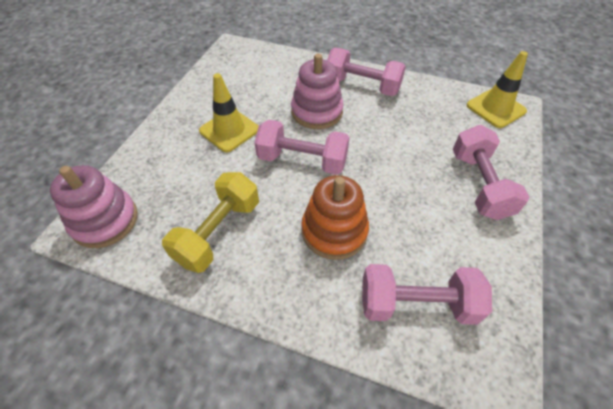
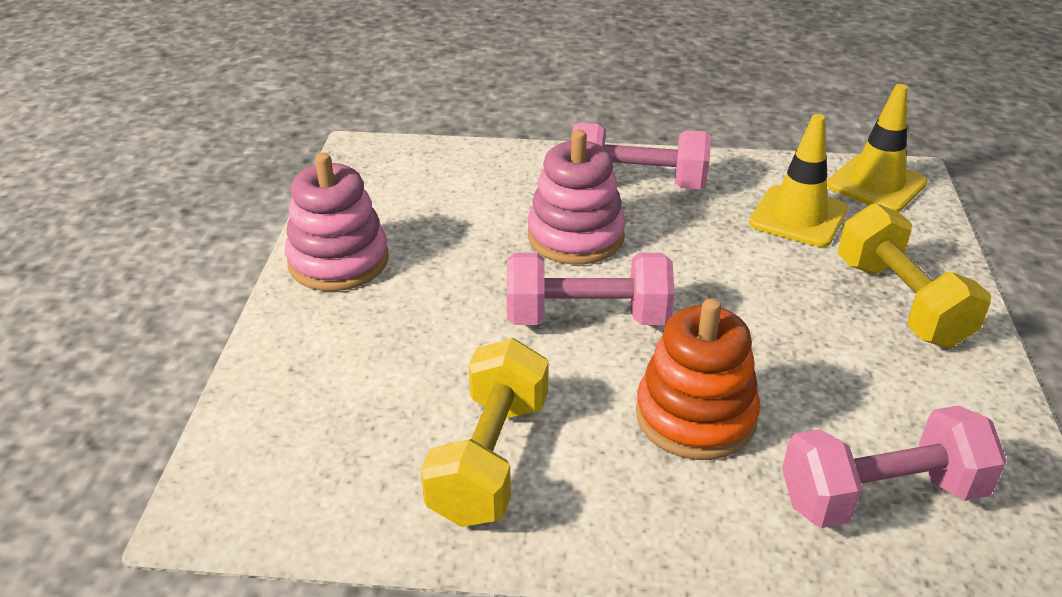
camera: 15 degrees left, 15 degrees down
pink stacking toy [50,165,138,248] -> pink stacking toy moved to [285,153,389,291]
yellow traffic cone [199,73,258,152] -> yellow traffic cone moved to [749,114,848,247]
pink dumbbell [453,125,529,220] -> yellow dumbbell [838,203,991,348]

